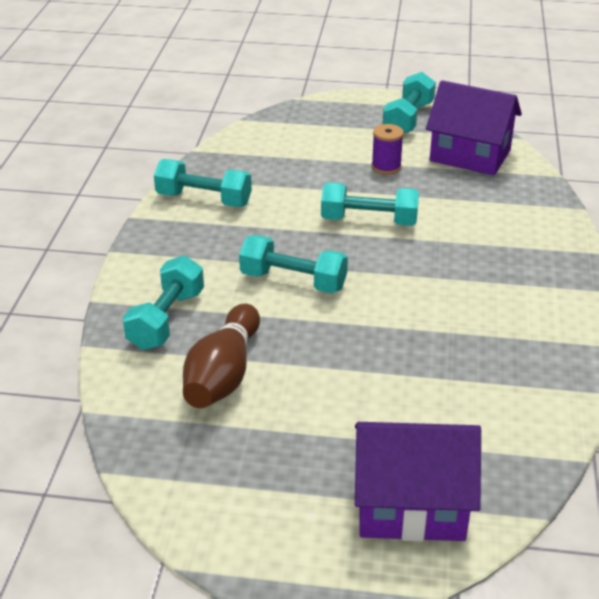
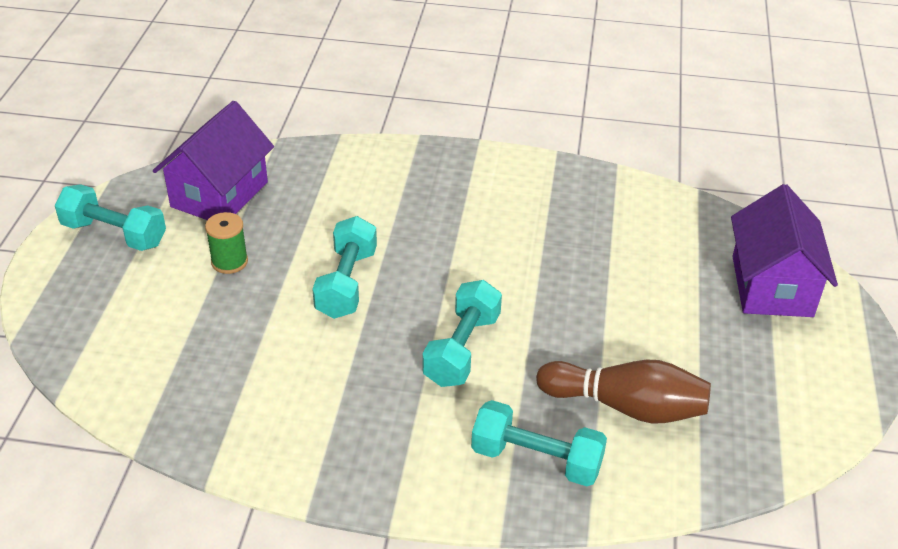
camera: 90 degrees left, 5 degrees up
turquoise dumbbell [154,159,252,207] -> none
purple spool [372,124,404,175] -> green spool [205,212,248,274]

